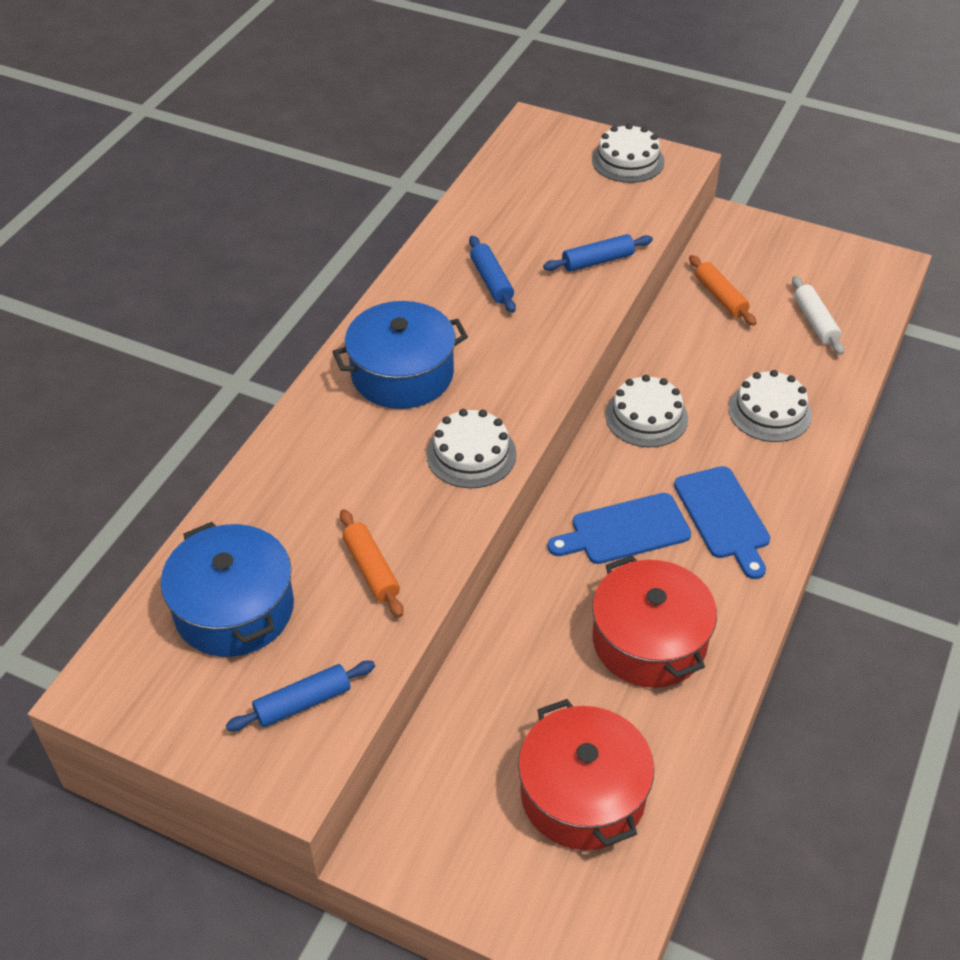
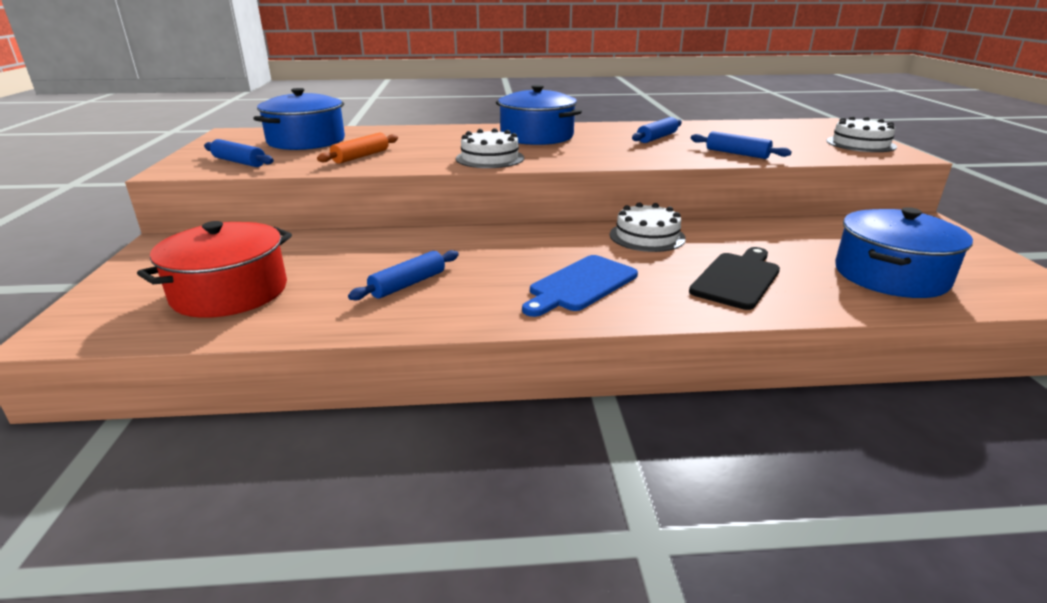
camera: 60 degrees right, 20 degrees down
blue cutting board [548,493,691,564] -> none
red pot [592,555,717,688] -> blue rolling pin [348,250,459,300]
orange rolling pin [689,255,757,326] -> none
white cake [729,370,812,442] -> black cutting board [689,247,780,310]
white rolling pin [792,276,844,355] -> blue pot [835,207,973,298]

